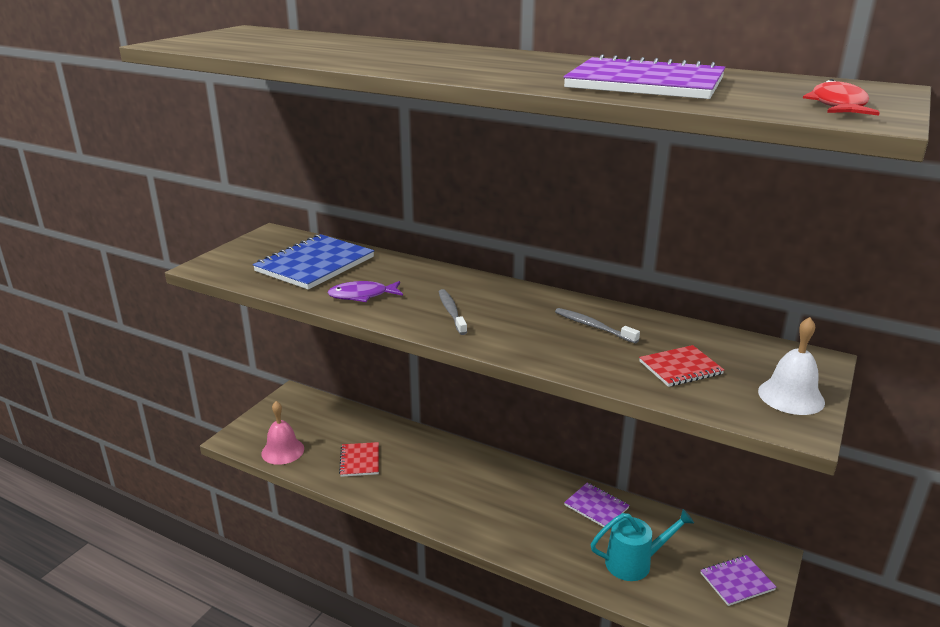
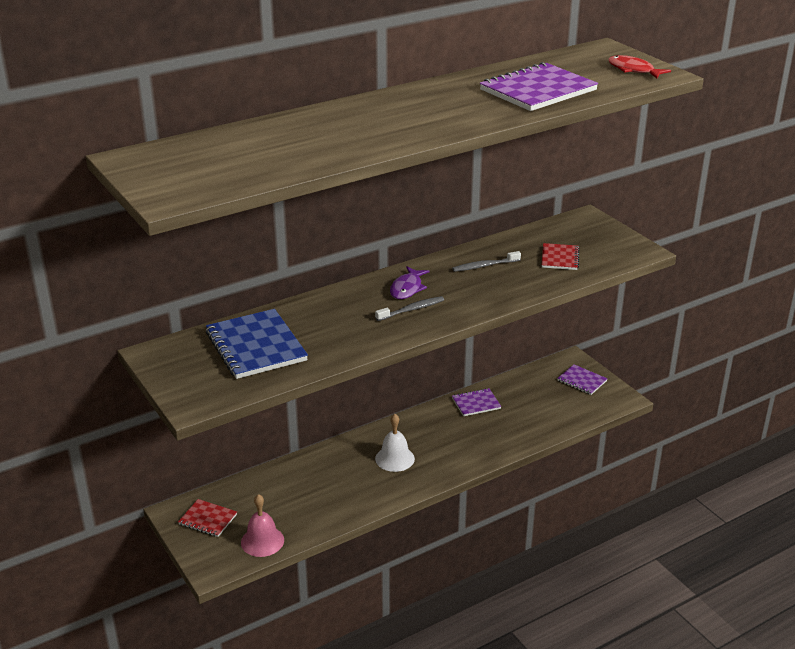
camera: 60 degrees left, 5 degrees up
purple fish [327,281,403,302] -> purple fish moved to [390,267,429,299]
red notebook [339,442,379,477] -> red notebook moved to [178,499,237,537]
grey toothbrush [439,289,467,335] -> grey toothbrush turned 135 degrees clockwise [375,296,444,321]
turquoise watering can [591,509,694,581] -> none
purple notebook [700,555,777,606] -> purple notebook turned 60 degrees counterclockwise [557,364,608,395]
white bell [758,317,825,415] -> white bell moved to [375,414,415,472]

